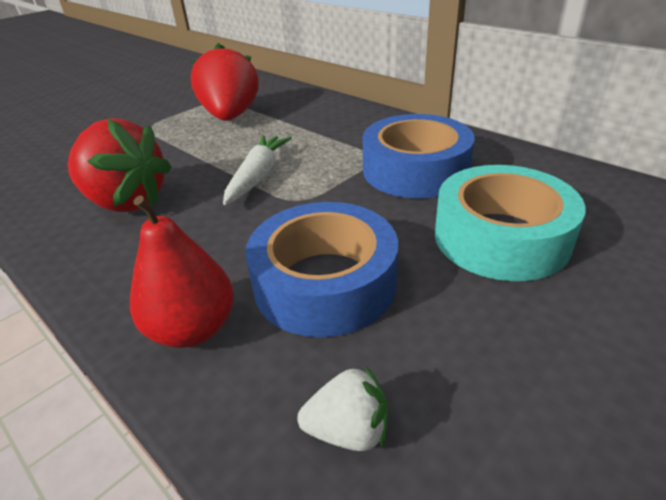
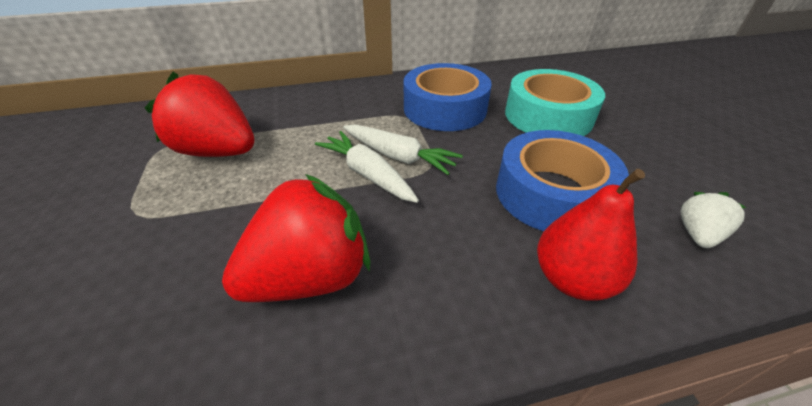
camera: 60 degrees left, 5 degrees up
none -> white carrot [343,125,463,175]

